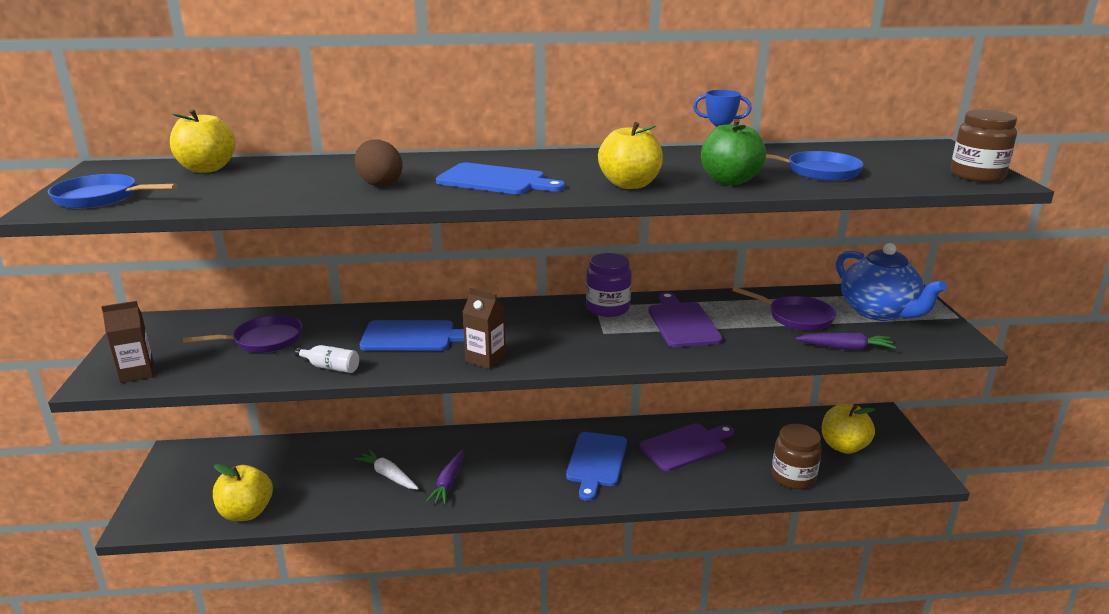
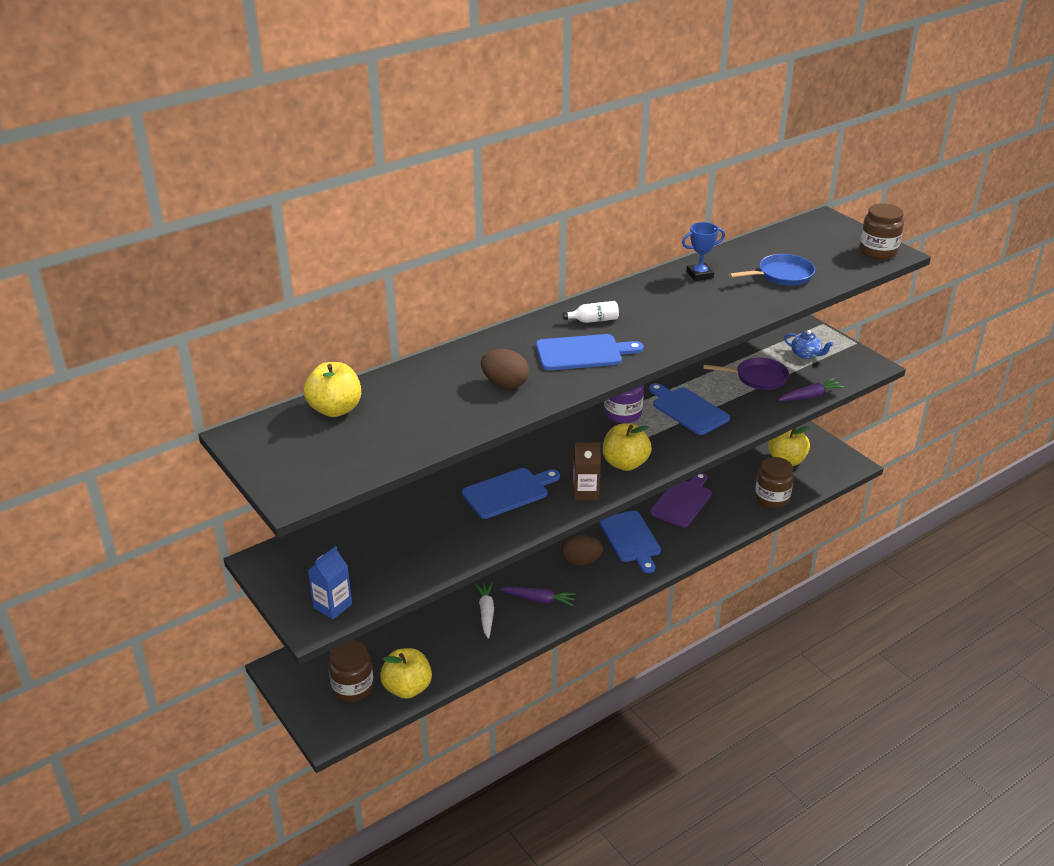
camera: 30 degrees left, 10 degrees up
blue pan [48,174,178,208] -> none
brown carton [101,301,154,383] -> blue carton [308,546,352,620]
purple pan [183,315,303,353] -> none
white bottle [295,345,359,373] -> white bottle moved to [563,301,619,323]
white carrot [355,449,419,490] -> white carrot turned 75 degrees clockwise [475,582,494,639]
purple carrot [426,449,464,505] -> purple carrot turned 60 degrees counterclockwise [500,587,576,606]
yellow apple [598,122,663,189] -> yellow apple moved to [603,423,652,471]
purple cutting board [648,292,723,348] -> blue cutting board [649,383,730,435]
green apple [701,119,766,185] -> none
blue teapot [836,243,947,321] -> blue teapot [784,330,833,359], size x0.49
none -> brown jar [328,640,374,702]
none -> brown egg [561,534,603,566]

